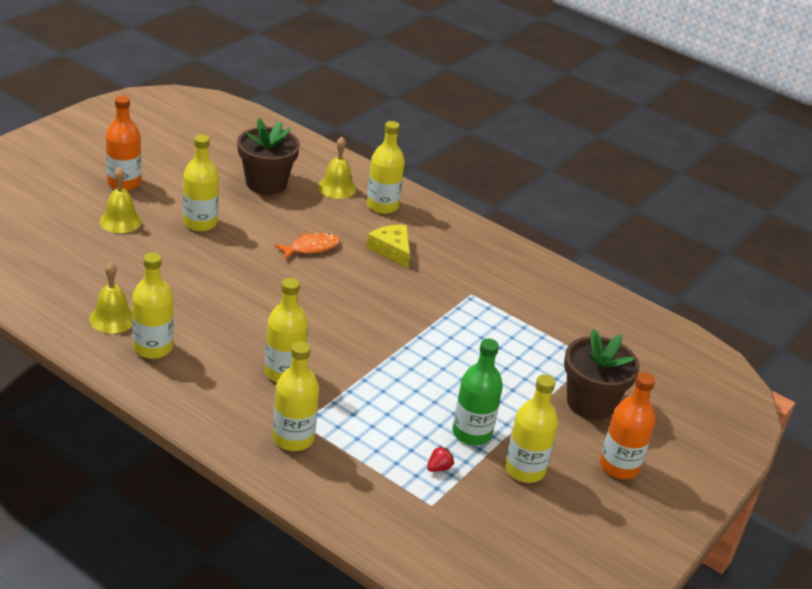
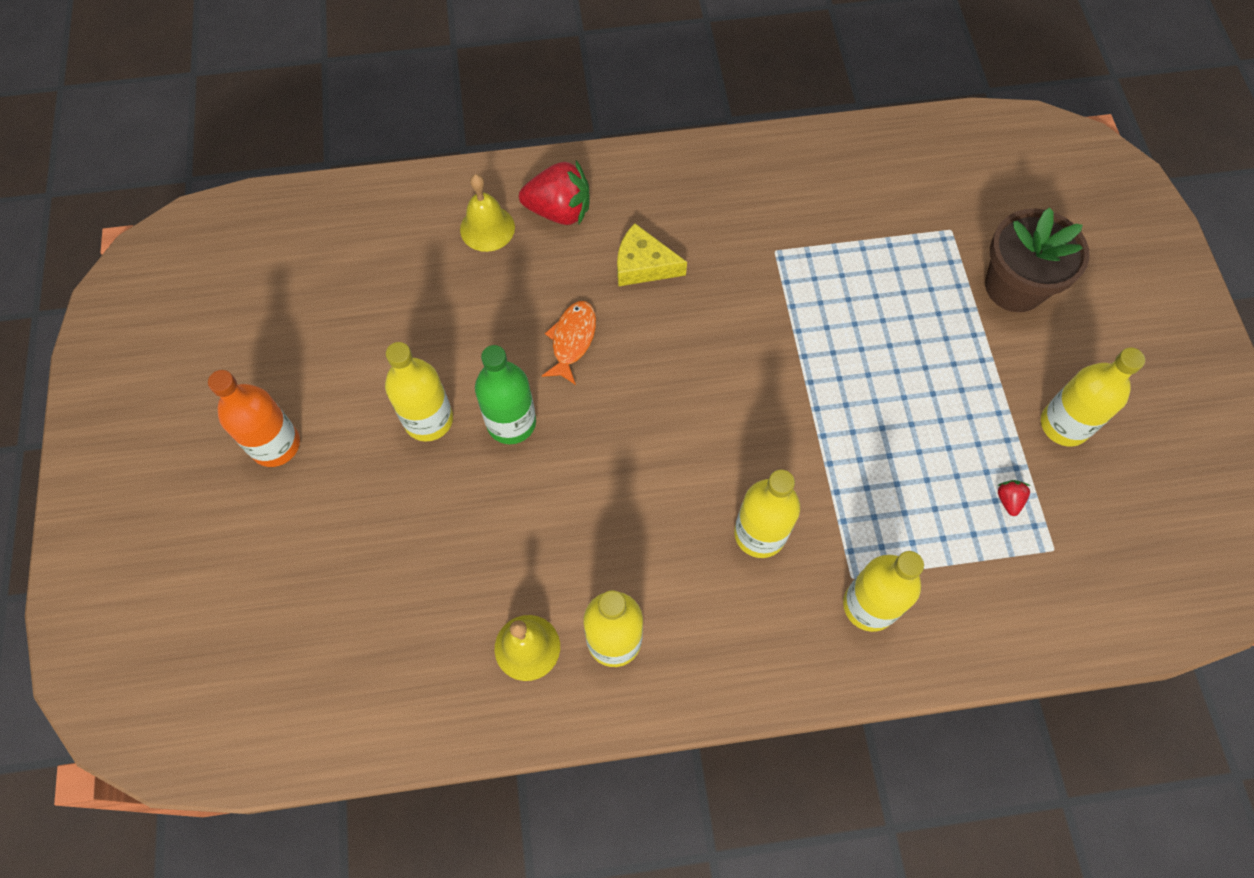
camera: 40 degrees left, 30 degrees up
yellow bell [100,167,142,233] -> none
brown flower pot [237,118,300,195] -> none
yellow bottle [367,121,405,214] -> red strawberry [519,160,590,225]
green bottle [453,339,503,445] -> green bottle moved to [475,345,536,444]
orange bottle [600,372,655,479] -> none

